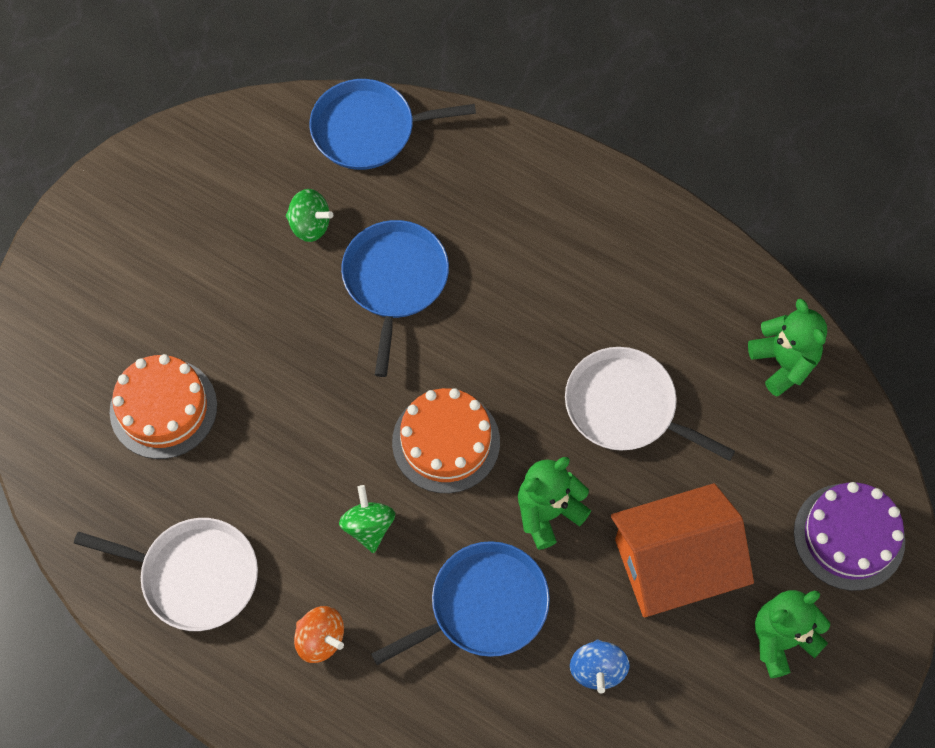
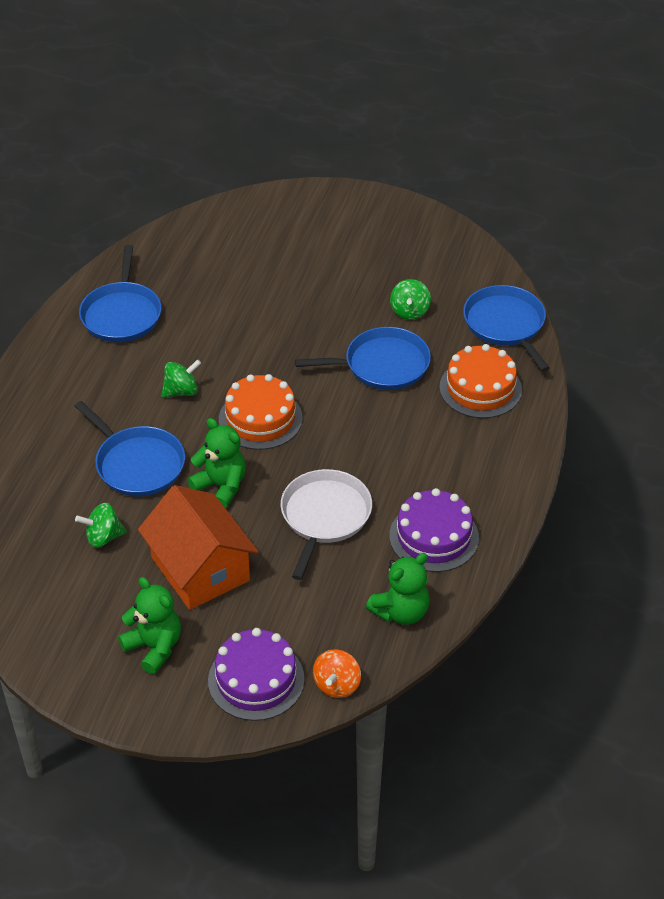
camera: 75 degrees right, 20 degrees down
white pan [74,518,258,631] -> blue pan [79,245,161,342]
orange cake [110,354,217,459] -> orange cake moved to [439,344,522,418]
orange spinning top [294,606,344,663] -> orange spinning top moved to [313,649,361,698]
blue spinning top [570,639,630,693] -> green spinning top [75,503,126,548]
none -> purple cake [389,488,479,572]

